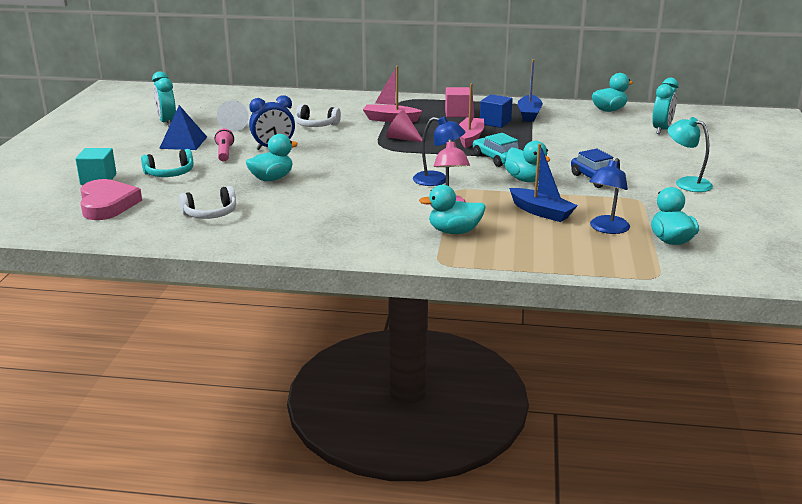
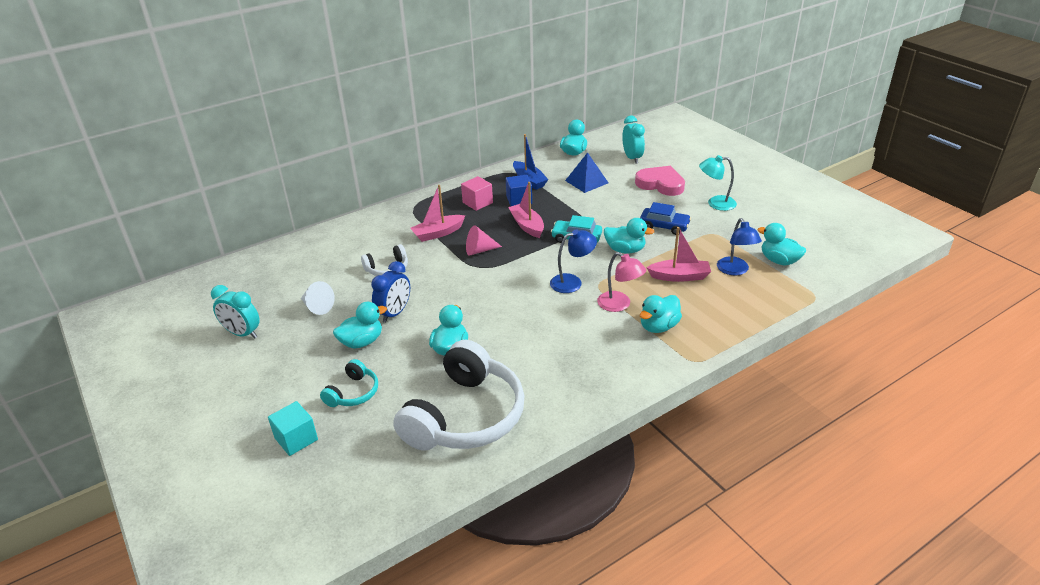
camera: 40 degrees left, 10 degrees up
pink heart [80,179,142,220] -> pink heart moved to [635,166,685,196]
blue pyramid [159,105,207,150] -> blue pyramid moved to [565,152,608,193]
white headphones [179,186,236,219] -> white headphones [393,340,524,451], size x2.18
pink flashlight [215,128,234,161] -> turquoise duck [333,302,387,349]
blue boat [509,144,578,222] -> pink boat [646,227,711,282]

